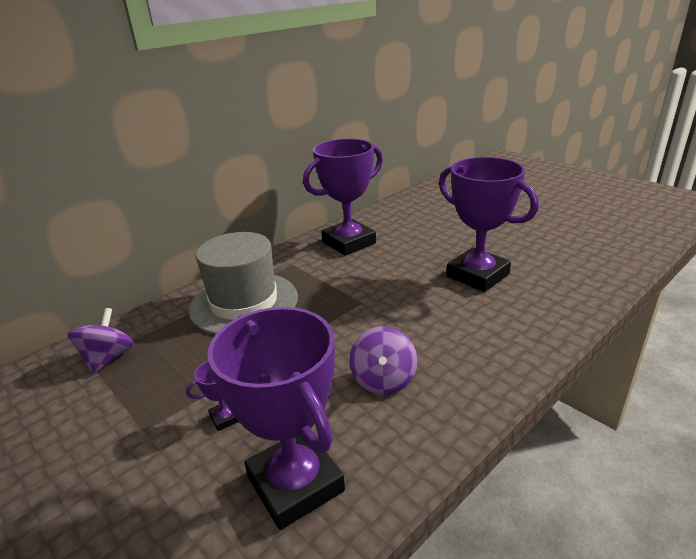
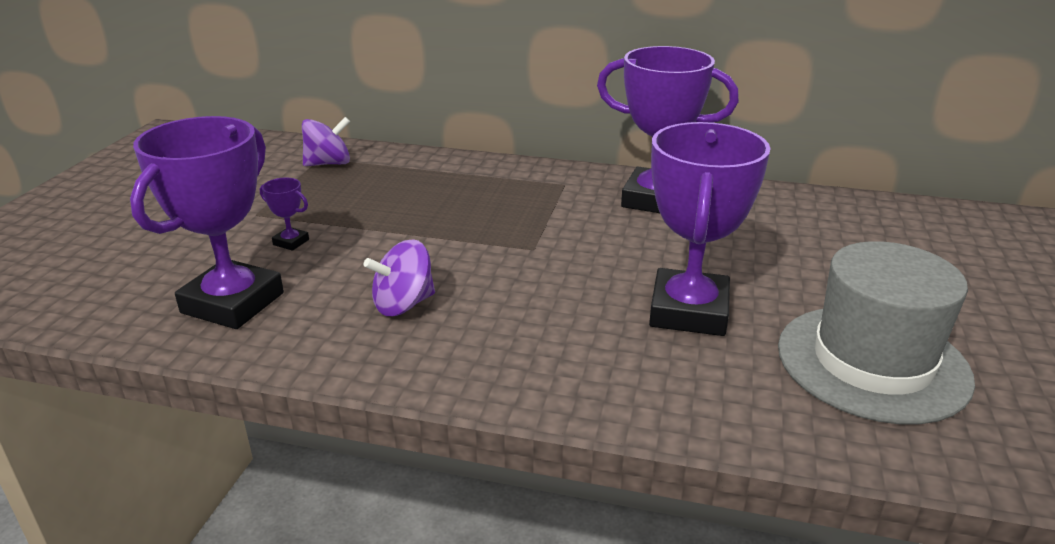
camera: 55 degrees right, 0 degrees up
grey hat [189,232,298,335] -> grey hat moved to [778,241,975,424]

